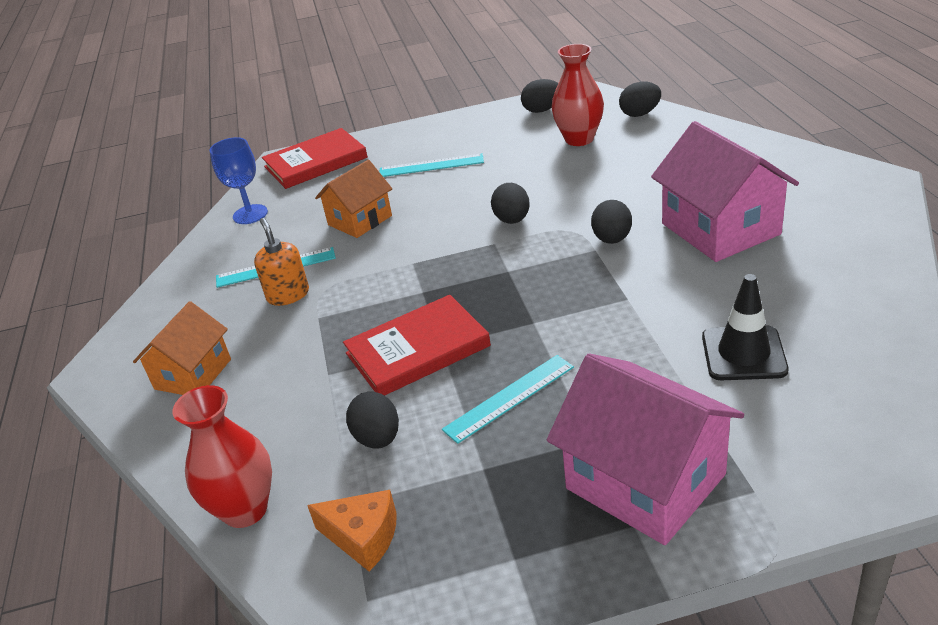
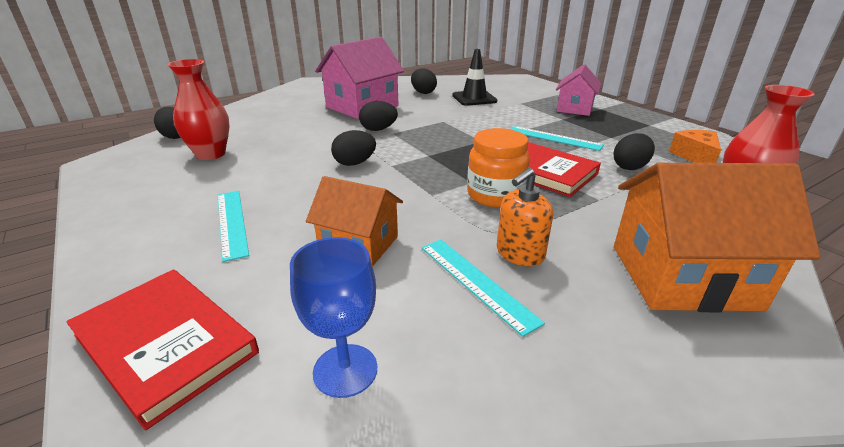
camera: 115 degrees left, 5 degrees down
orange house [133,301,231,395] -> orange house [614,163,821,312], size x1.61
black egg [521,79,558,113] -> black egg moved to [411,69,437,94]
pink house [547,354,744,545] -> pink house [556,65,602,116], size x0.62
none -> orange jar [467,128,530,208]

